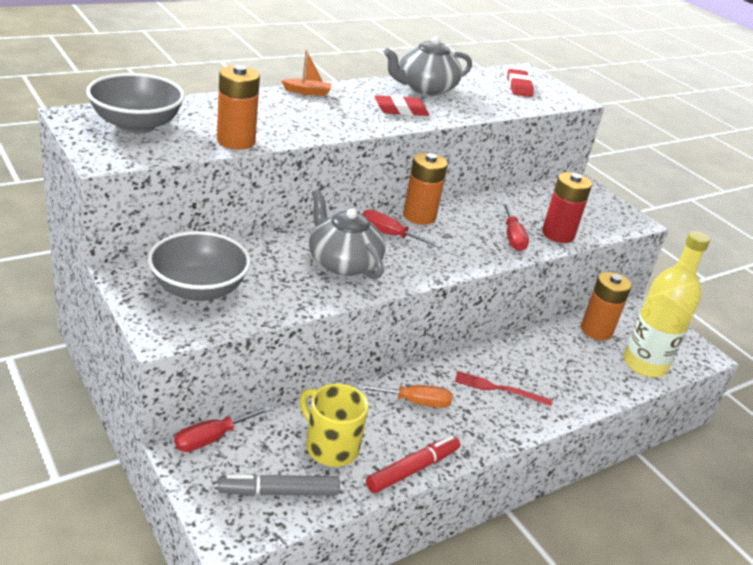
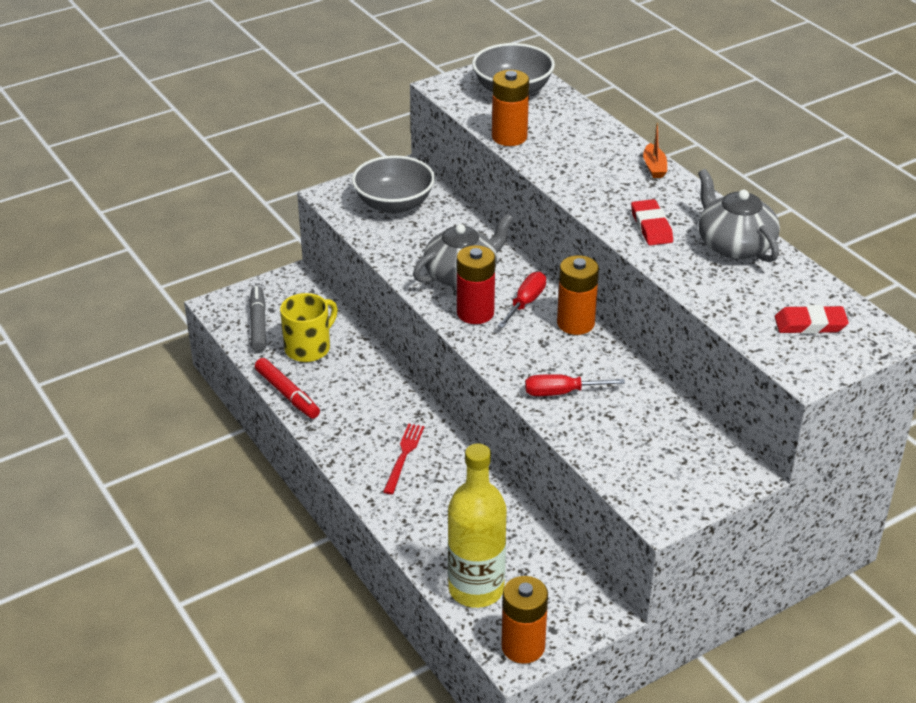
camera: 95 degrees right, 5 degrees up
red screwdriver [174,406,272,452] -> none
orange screwdriver [357,384,452,408] -> none
red battery [542,172,592,243] -> red battery moved to [457,245,495,324]
orange battery [581,272,632,340] -> orange battery moved to [501,576,548,664]

